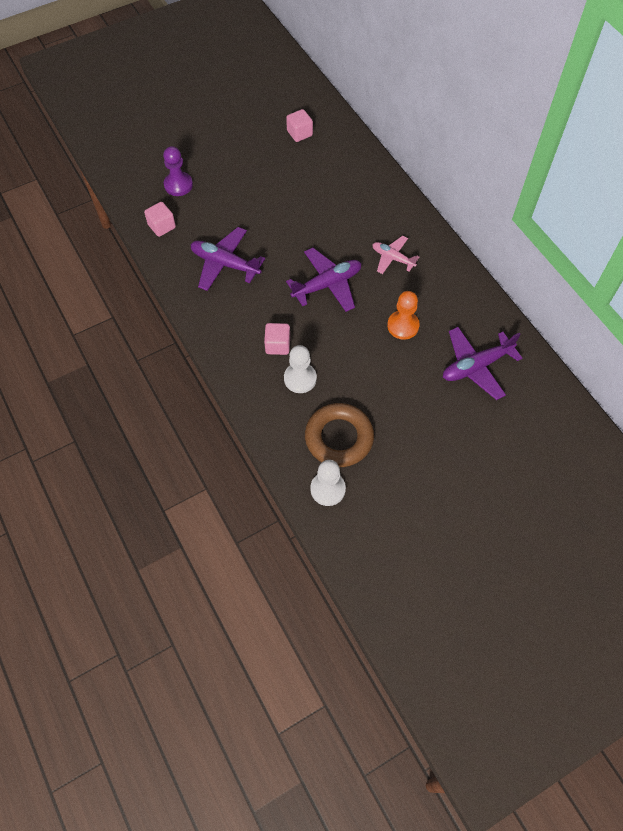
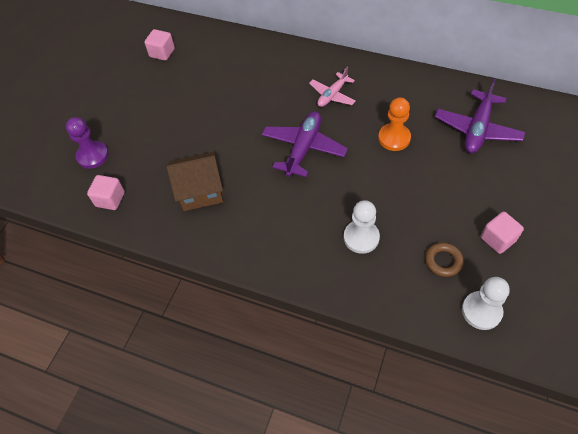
camera: 35 degrees left, 5 degrees down
purple plane [190,227,265,291] -> brown house [167,152,223,211]
pink cube [264,323,290,355] -> pink cube moved to [481,212,524,254]
brown ring [305,403,374,467] -> brown ring [425,242,464,277], size x0.50
pink plane [372,236,419,274] -> pink plane turned 45 degrees counterclockwise [309,67,356,107]

